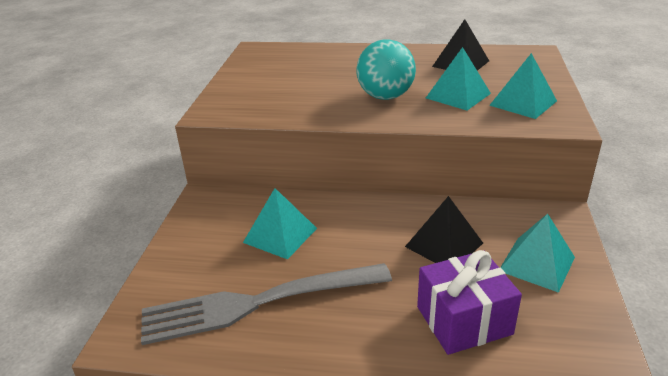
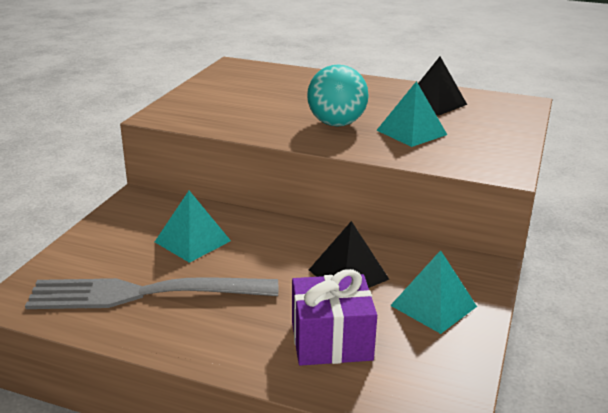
camera: 10 degrees right, 5 degrees down
turquoise pyramid [489,53,557,119] -> none

